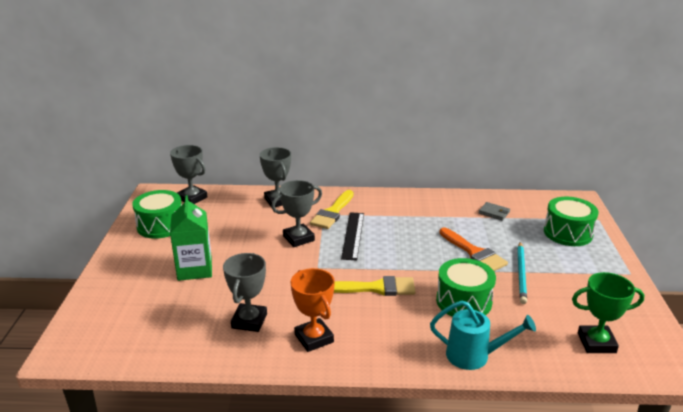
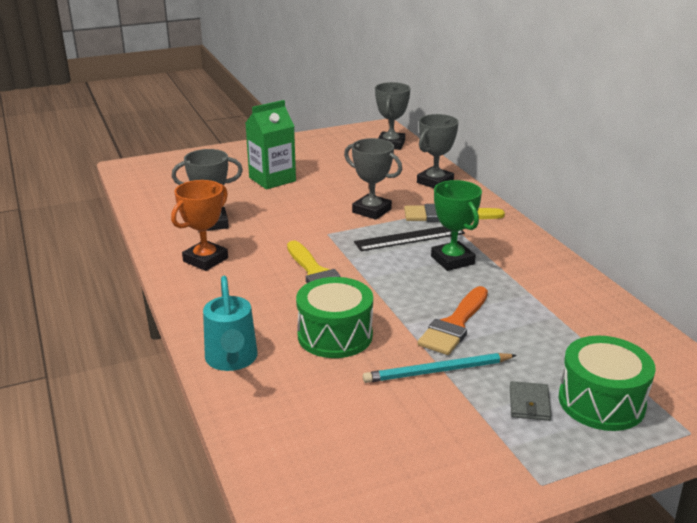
camera: 65 degrees right, 0 degrees up
green drum [132,190,182,239] -> none
grey wallet [479,202,510,221] -> grey wallet moved to [510,381,552,421]
green trophy [572,272,644,353] -> green trophy moved to [431,180,482,271]

